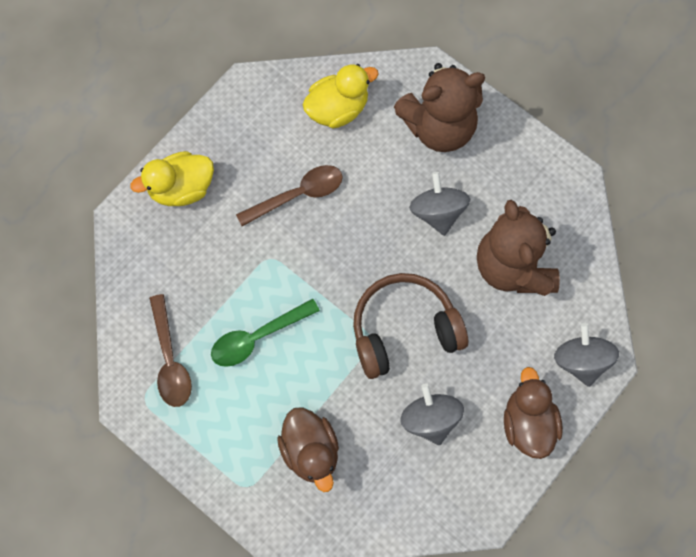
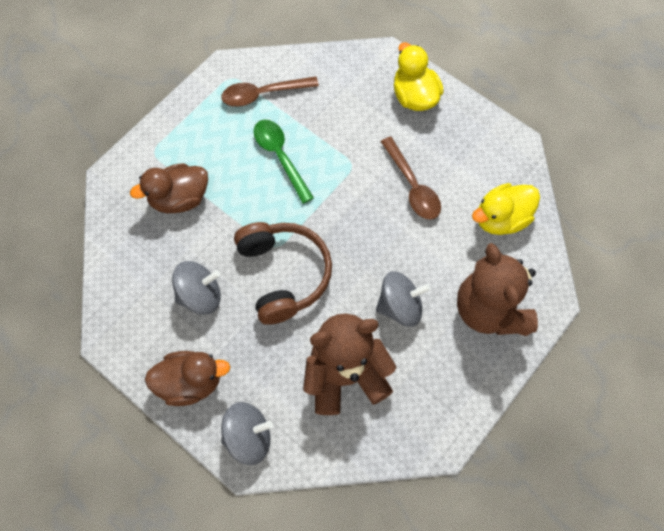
camera: 90 degrees right, 5 degrees down
yellow duck [303,64,378,129] -> yellow duck turned 90 degrees clockwise [472,183,540,235]

